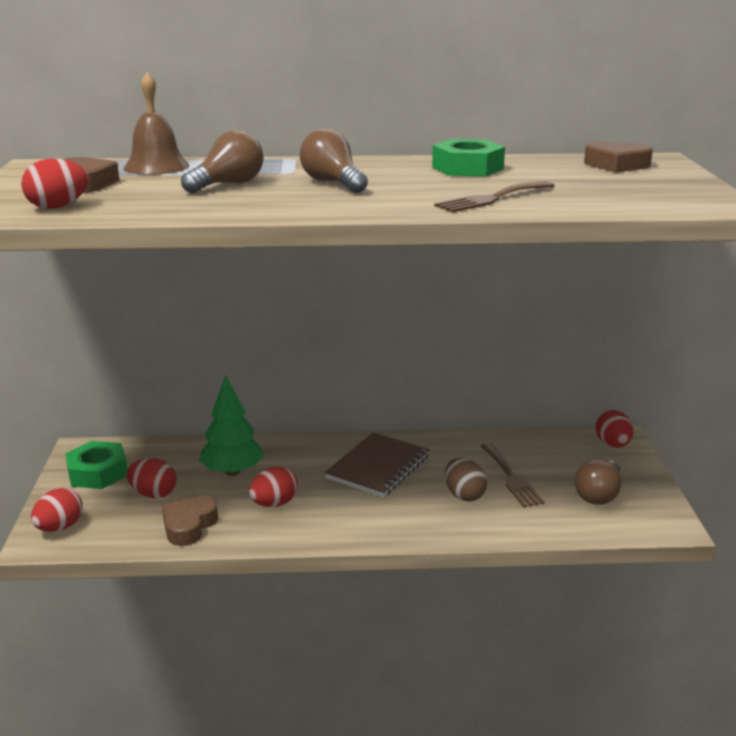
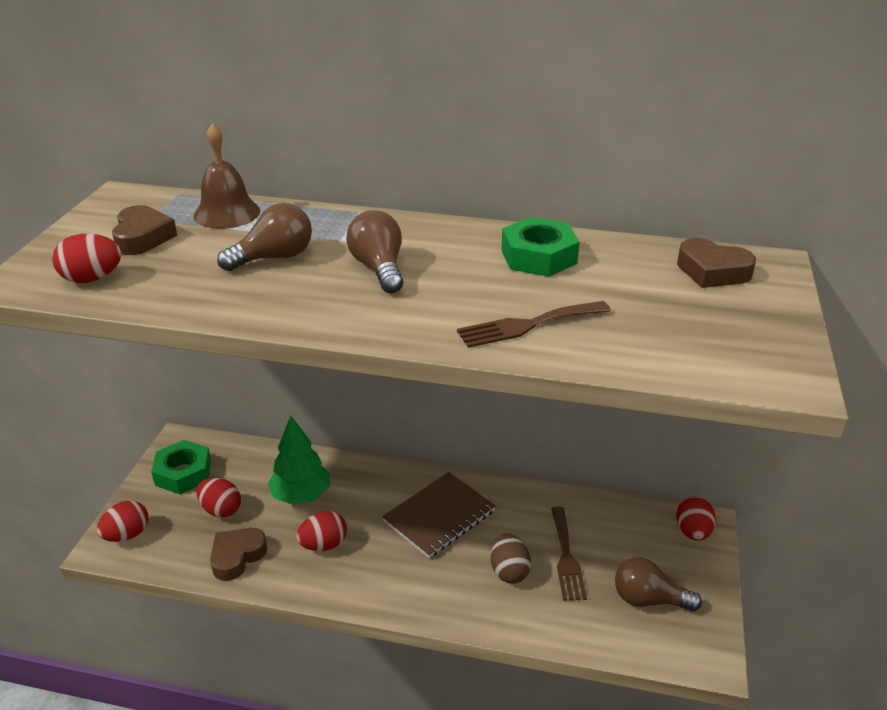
camera: 15 degrees right, 10 degrees up
brown light bulb [574,459,621,505] -> brown light bulb turned 60 degrees clockwise [615,557,702,612]

